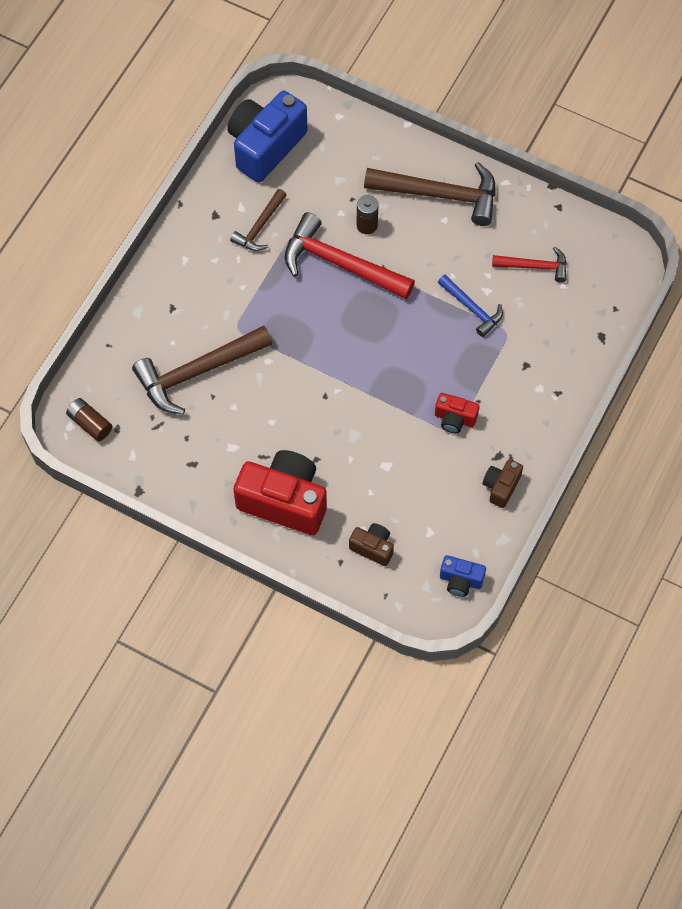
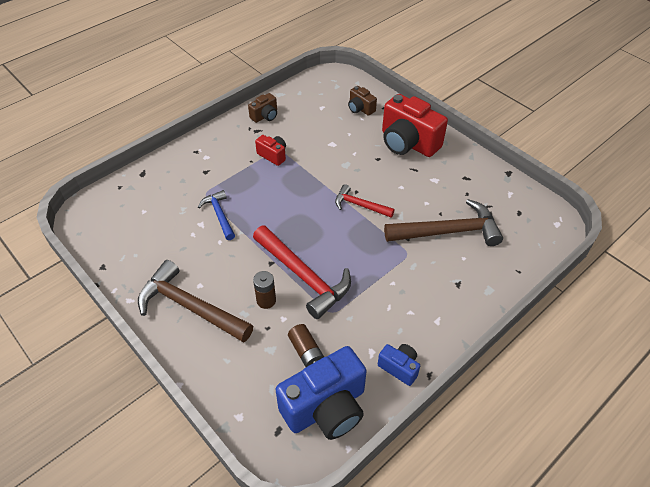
camera: 160 degrees left, 15 degrees down
brown battery [66,398,112,441] -> brown battery moved to [288,324,324,367]
brown hammer [230,189,287,251] -> none
blue camera [440,555,486,597] -> blue camera moved to [378,344,420,386]
red hammer [492,246,567,283] -> red hammer moved to [335,184,395,218]

